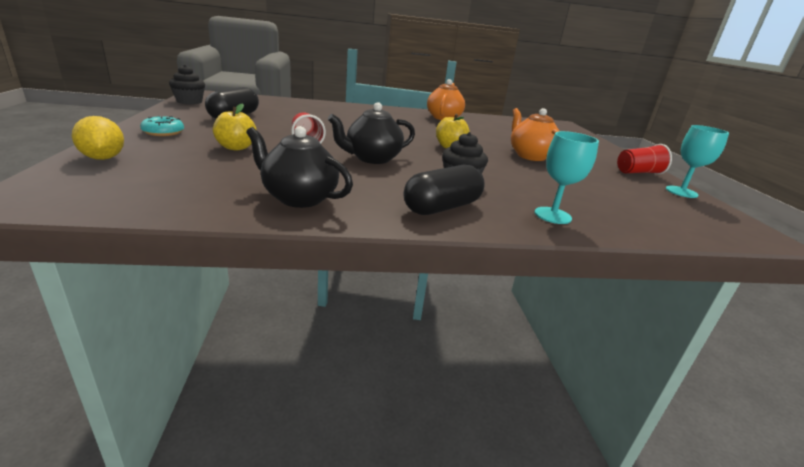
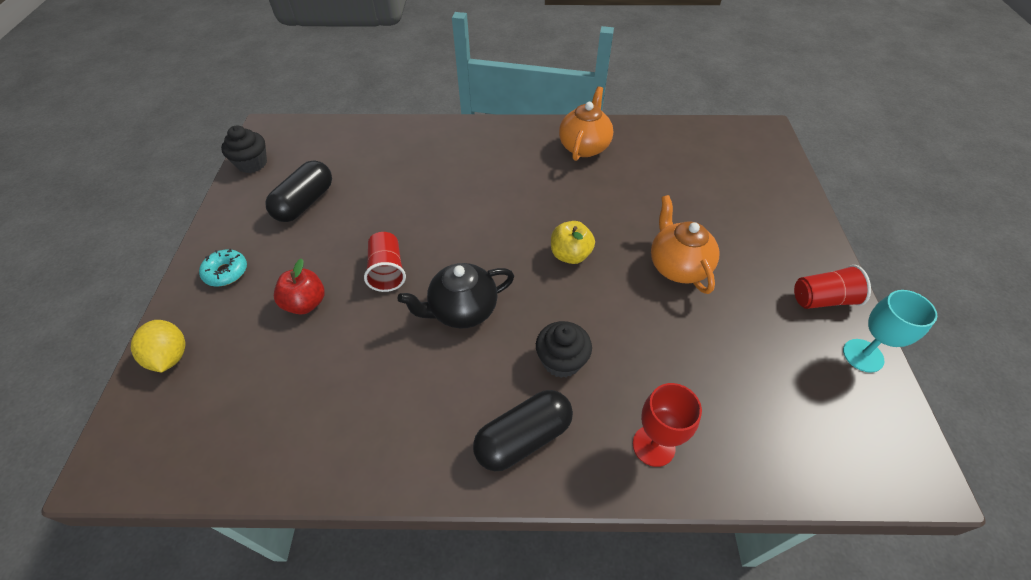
camera: 10 degrees right, 25 degrees up
yellow apple [213,103,257,150] -> red apple [274,258,325,315]
black teapot [246,126,353,208] -> none
turquoise goblet [534,131,599,224] -> red goblet [633,383,702,467]

